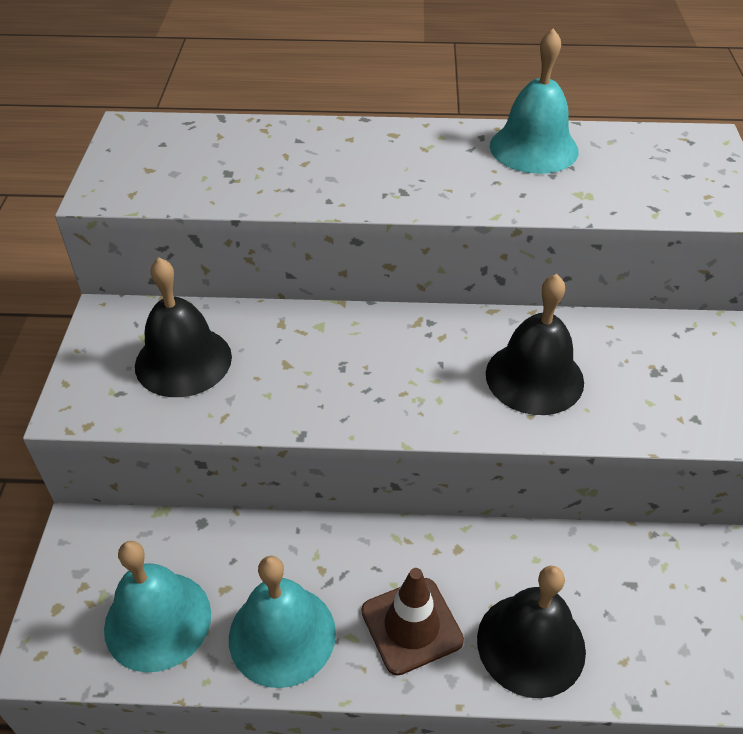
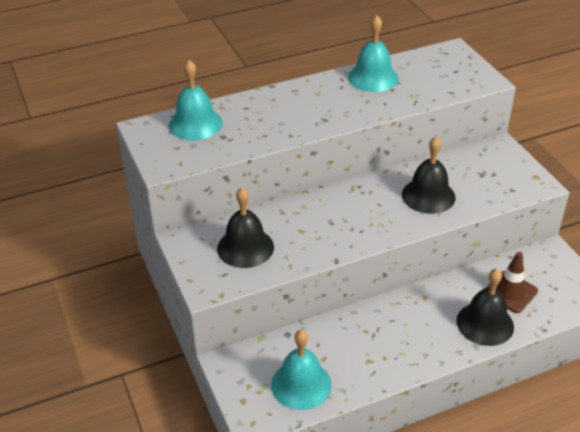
camera: 25 degrees left, 5 degrees down
turquoise bell [229,556,336,688] -> turquoise bell moved to [169,60,223,141]
brown traffic cone [361,568,464,675] -> brown traffic cone moved to [486,252,538,313]

